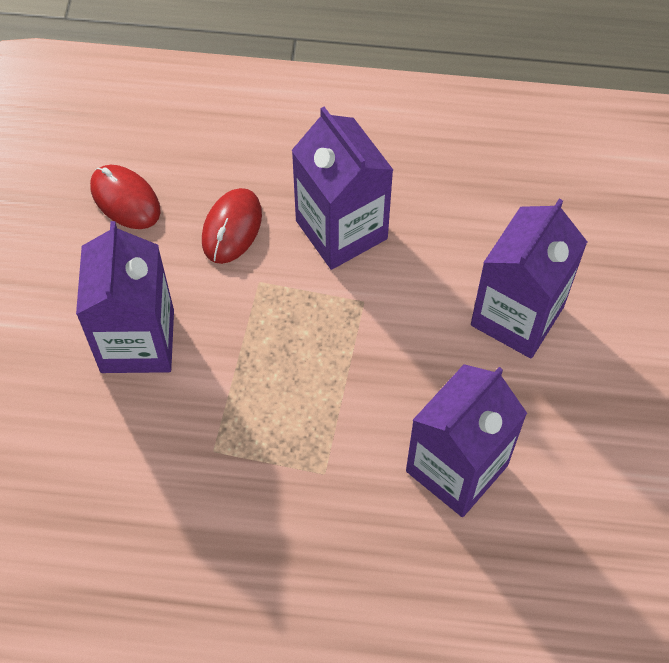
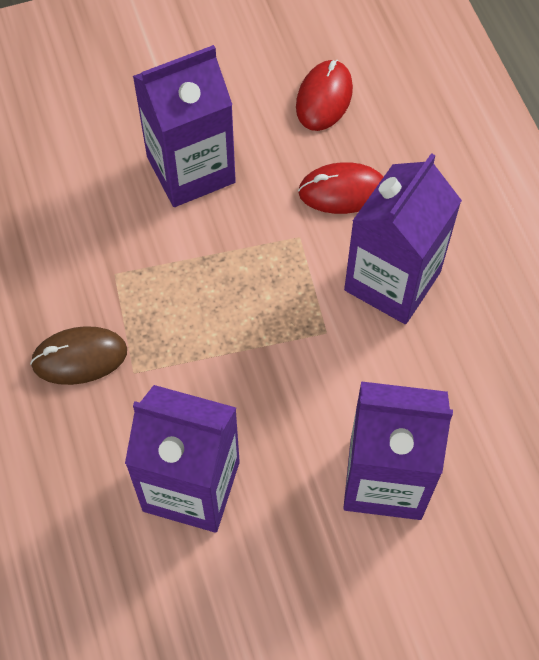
camera: 65 degrees right, 0 degrees up
none -> brown mouse [30,326,127,385]

